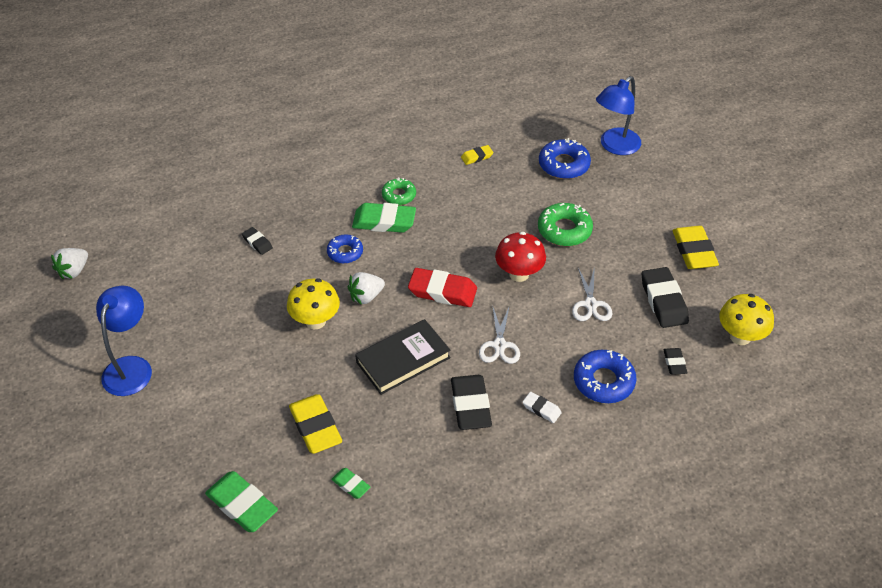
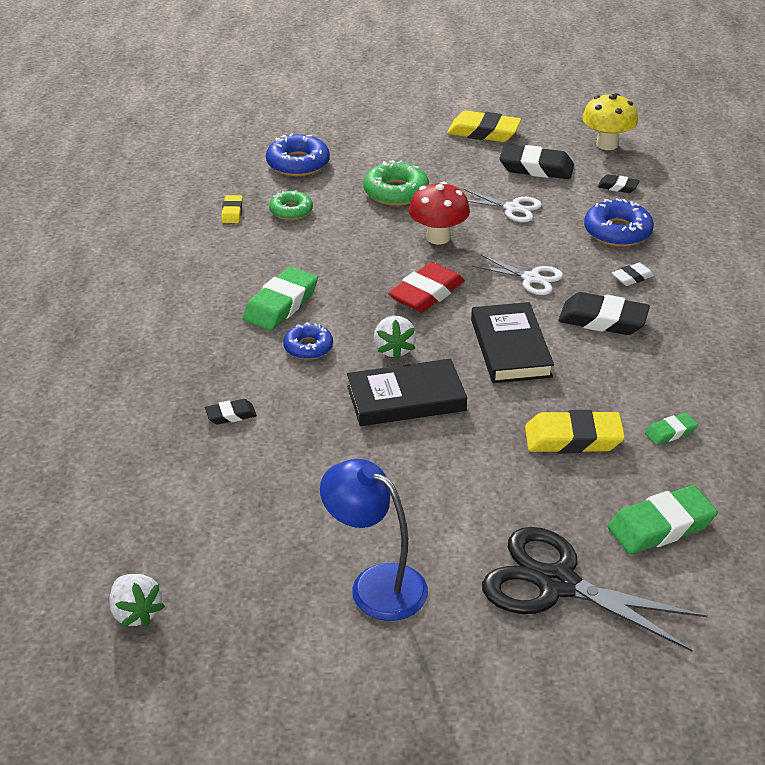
camera: 65 degrees left, 10 degrees down
yellow mushroom [287,279,340,329] -> black book [347,359,467,426]
green donut [382,177,416,205] -> green donut moved to [269,190,313,220]
blue lamp [596,76,641,155] -> none
none -> black scissors [482,527,708,652]

